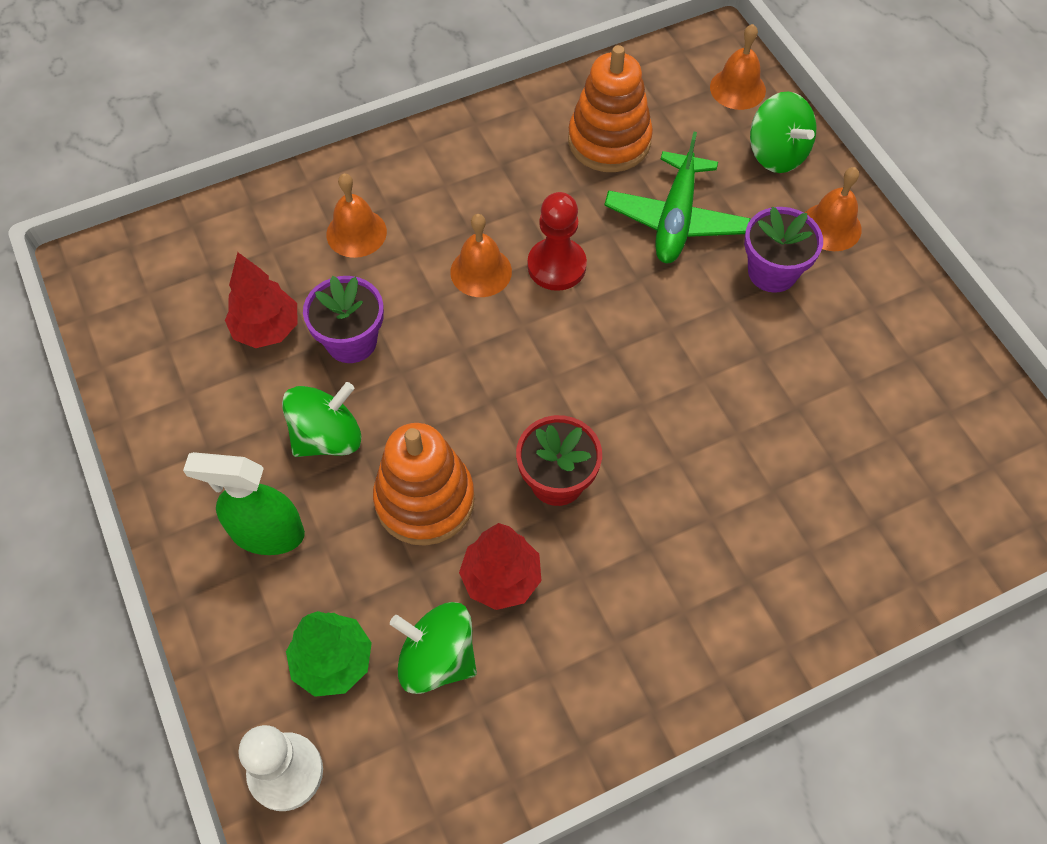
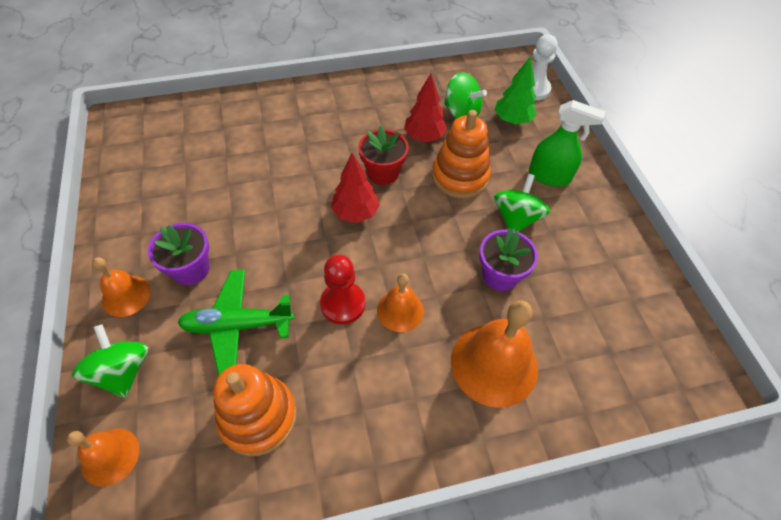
camera: 170 degrees left, 5 degrees down
red tree [225,252,298,348] -> red tree moved to [331,153,380,223]
green spinning top [282,382,362,457] -> green spinning top turned 135 degrees clockwise [494,174,550,232]
orange bell [326,173,387,258] -> orange bell [451,300,538,408], size x1.75
green plane [604,132,751,263] -> green plane turned 120 degrees counterclockwise [177,270,294,376]

